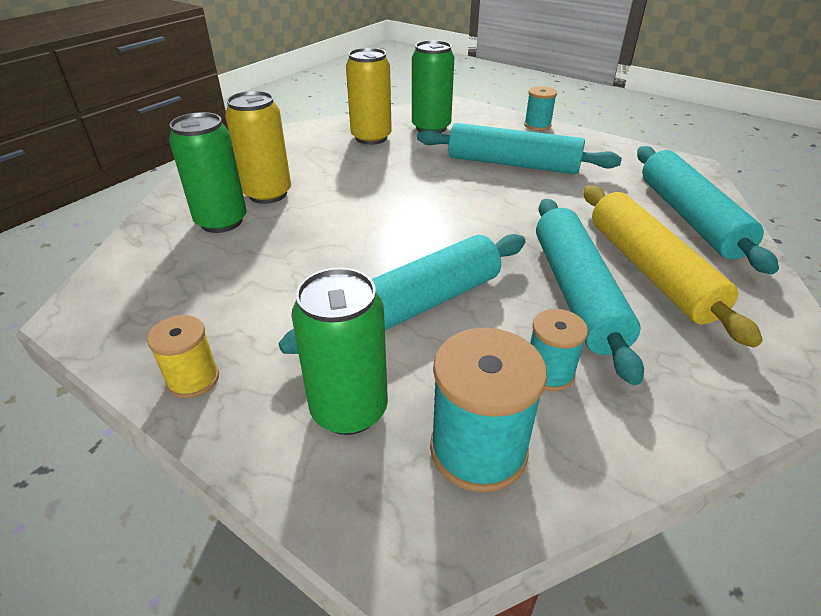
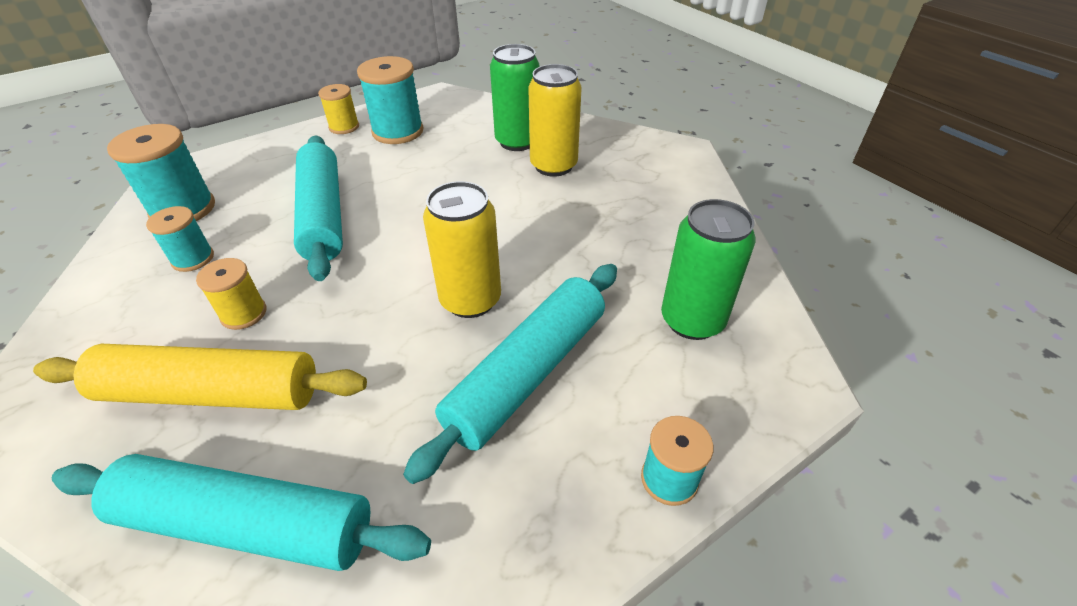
camera: 110 degrees right, 5 degrees up
green can [291,268,388,435] -> none
yellow can [346,48,392,145] -> yellow can moved to [423,181,501,318]
turquoise rolling pin [536,199,644,385] -> yellow spool [196,258,266,330]
none -> turquoise spool [357,56,423,144]

